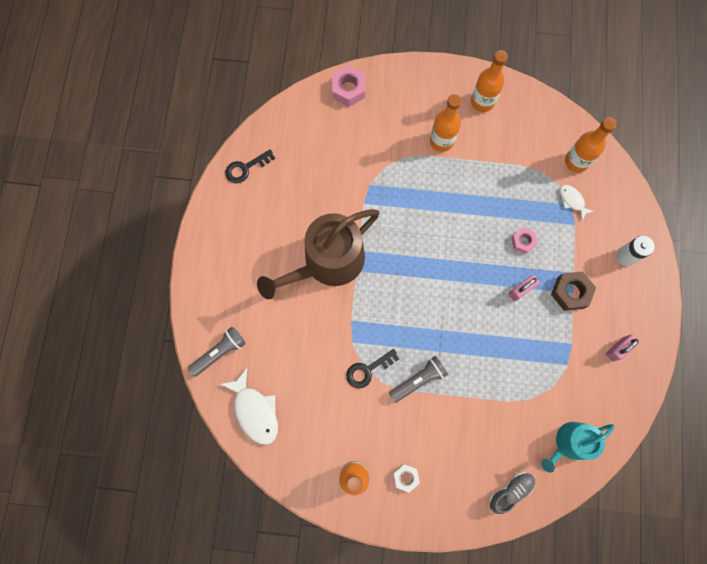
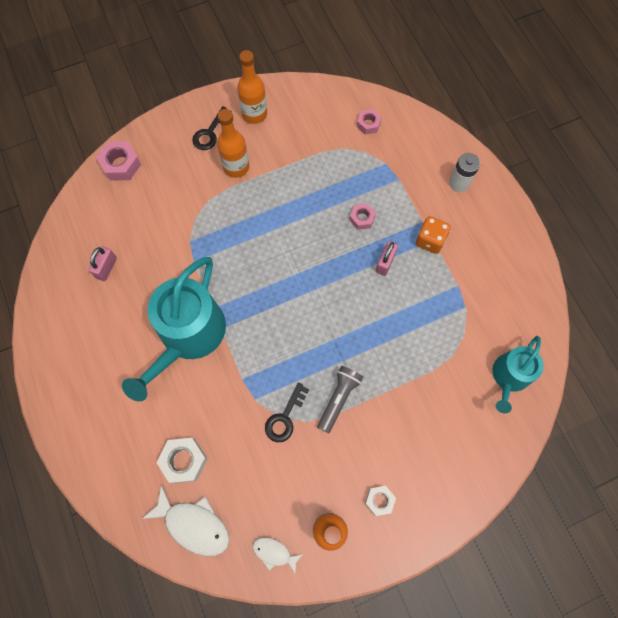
camera: 30 degrees left, 5 degrees down
grey flashlight [188,327,245,377] -> none
black key [225,149,275,183] -> black key moved to [192,106,232,150]
brown watering can [257,209,379,299] -> turquoise watering can [122,257,226,401]
grey shoe [489,472,536,514] -> none
brown nut [551,271,596,311] -> orange dice [416,216,451,254]
white fish [560,185,594,220] -> white fish moved to [253,537,303,575]
orange bottle [565,117,616,173] -> pink nut [357,109,382,135]
pink padlock [606,334,640,361] -> pink padlock moved to [89,246,117,281]
none -> white nut [156,438,208,483]

